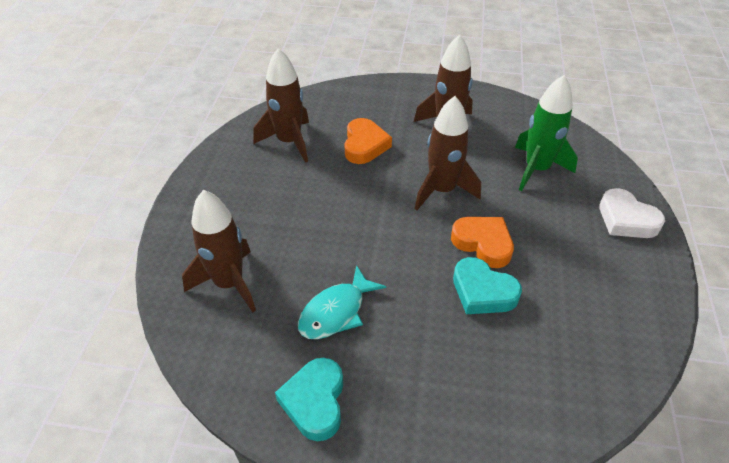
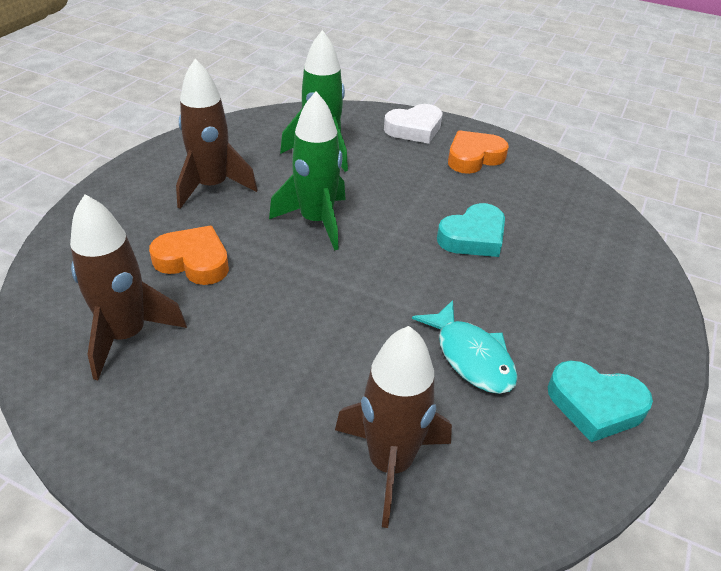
camera: 75 degrees left, 5 degrees down
brown rocket [415,96,481,210] -> green rocket [269,91,346,250]
orange heart [451,217,514,268] -> orange heart moved to [448,130,509,174]

